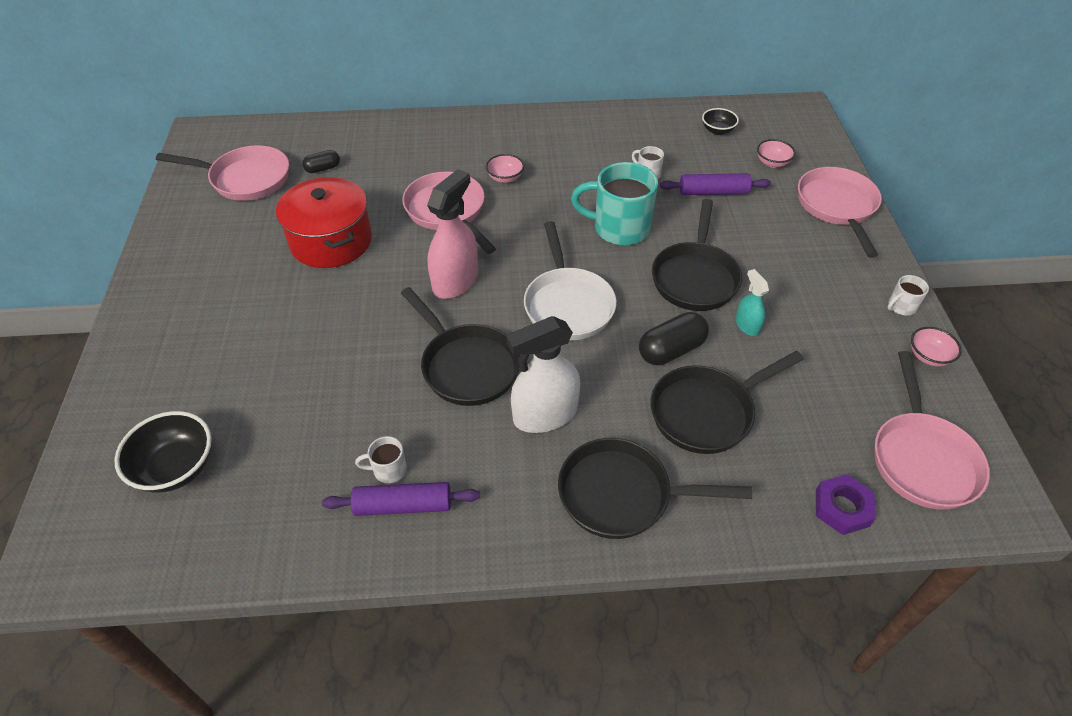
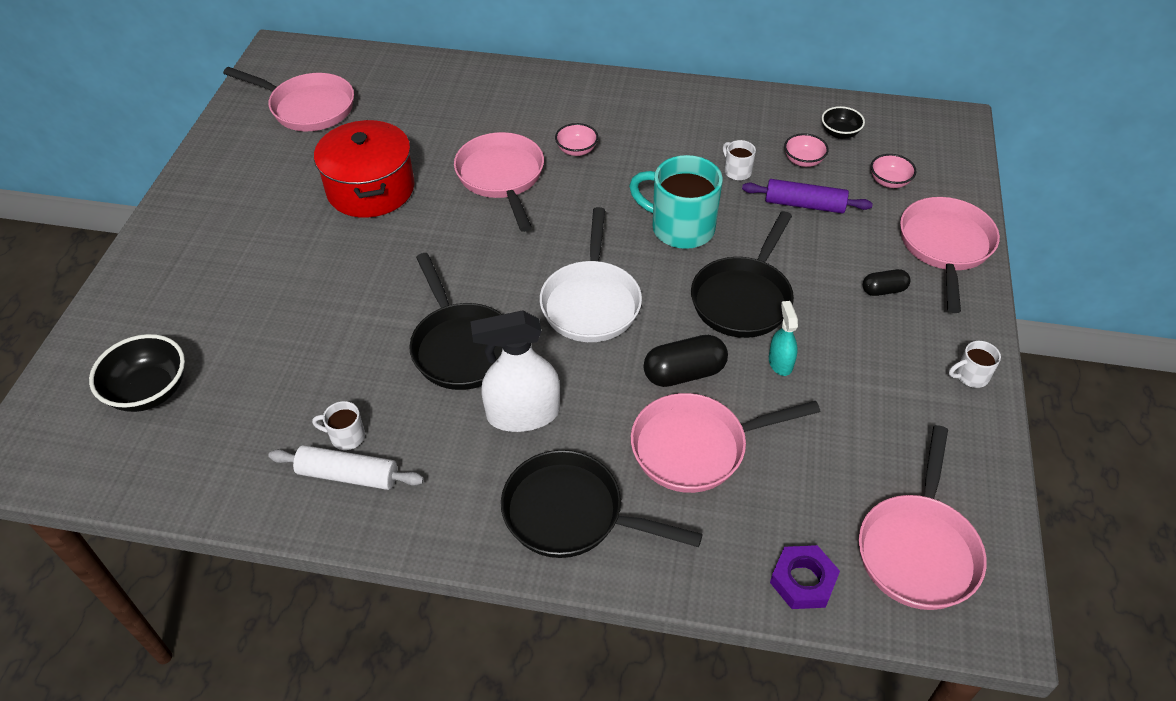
camera: 15 degrees right, 0 degrees up
black capsule [302,150,340,173] -> black capsule moved to [863,269,910,296]
purple rolling pin [322,482,480,516] -> white rolling pin [268,445,424,490]
pink spray bottle [427,169,478,299] -> none
black pan [650,351,804,454] -> pink pan [631,393,820,493]
pink bowl [911,327,962,367] -> pink bowl moved to [784,133,829,167]

